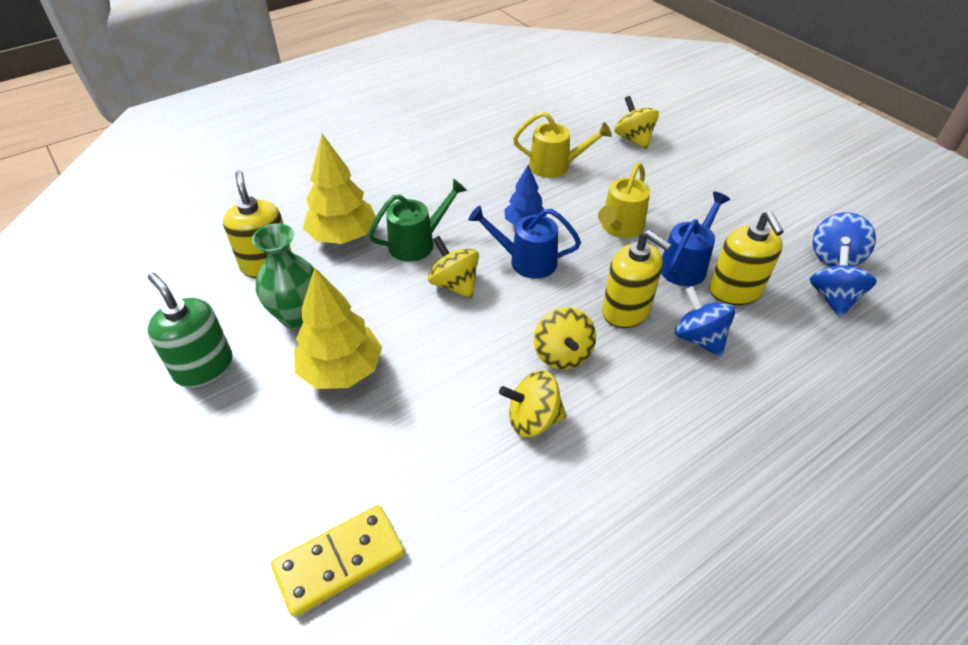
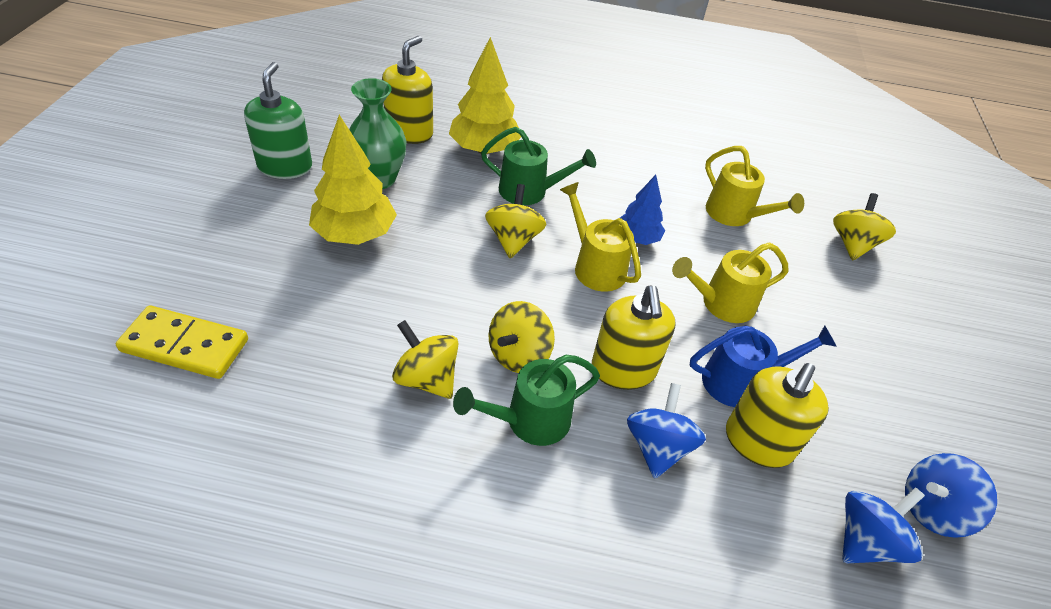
camera: 40 degrees right, 0 degrees up
blue watering can [468,206,581,279] -> yellow watering can [560,182,641,292]
none -> green watering can [453,355,600,446]

